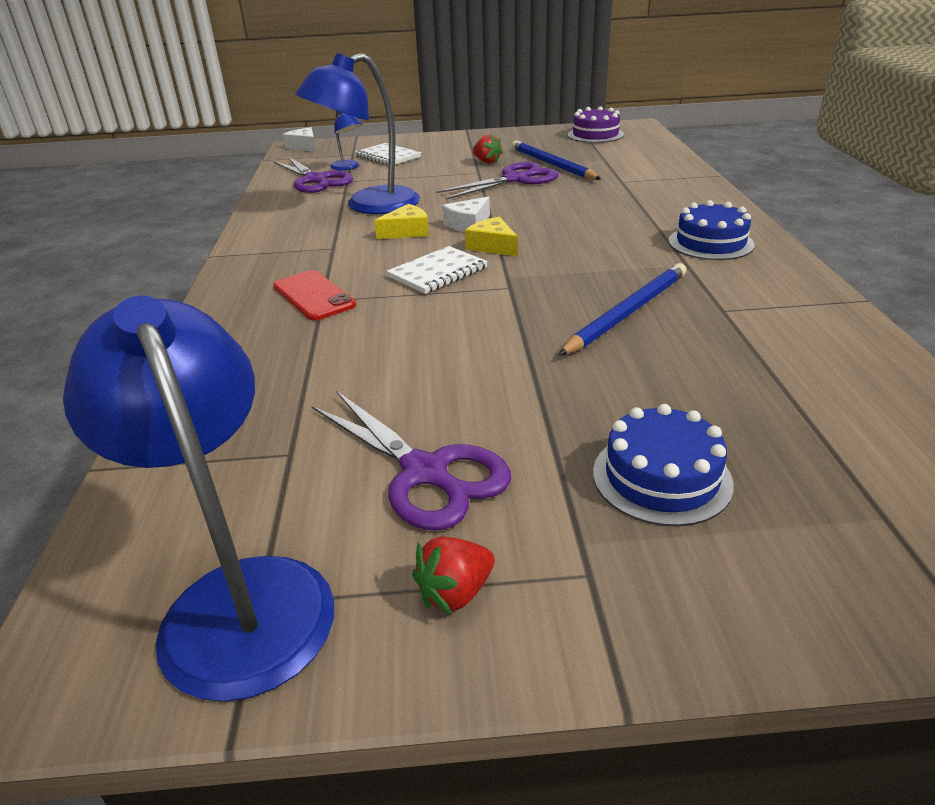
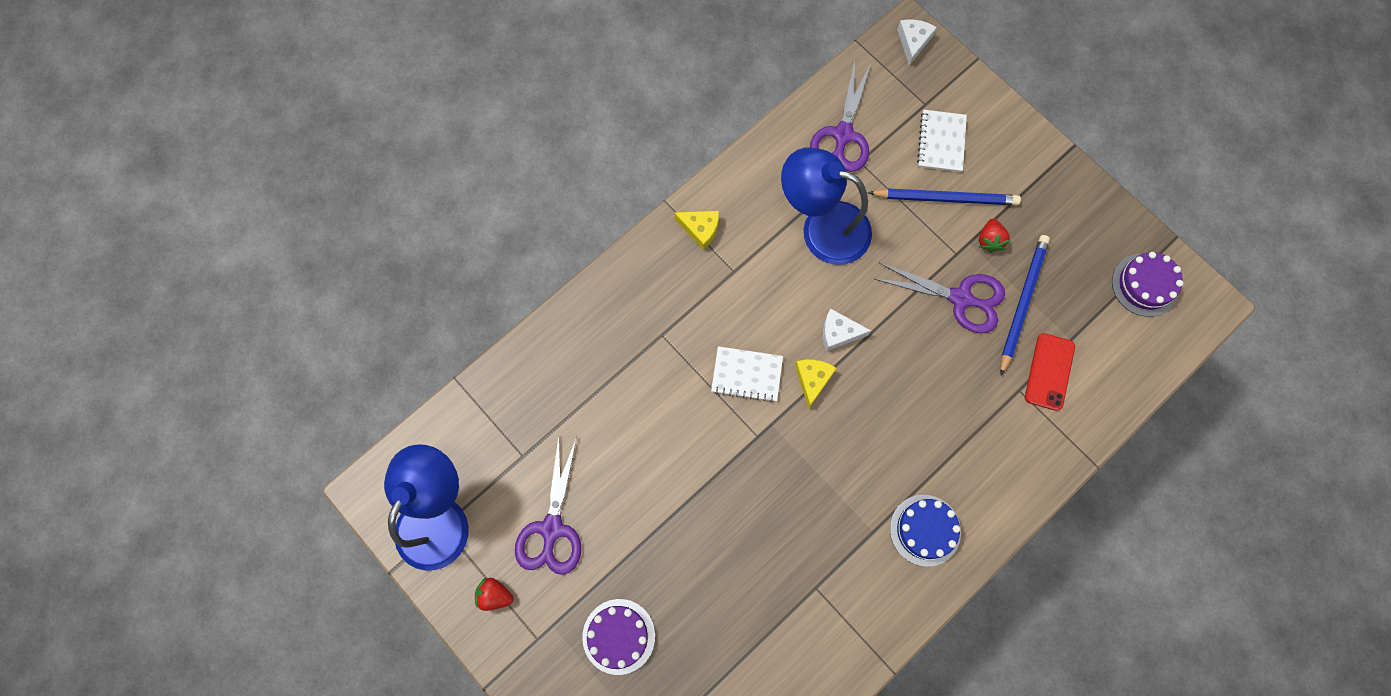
camera: 50 degrees right, 40 degrees up
red phone [273,270,356,321] -> red phone moved to [1025,333,1075,411]
blue lamp [330,111,362,171] -> none
yellow cheese [374,204,429,239] -> yellow cheese moved to [674,211,719,250]
blue pencil [558,263,687,356] -> blue pencil moved to [868,188,1021,205]
blue cake [593,404,734,527] -> purple cake [582,599,655,675]

